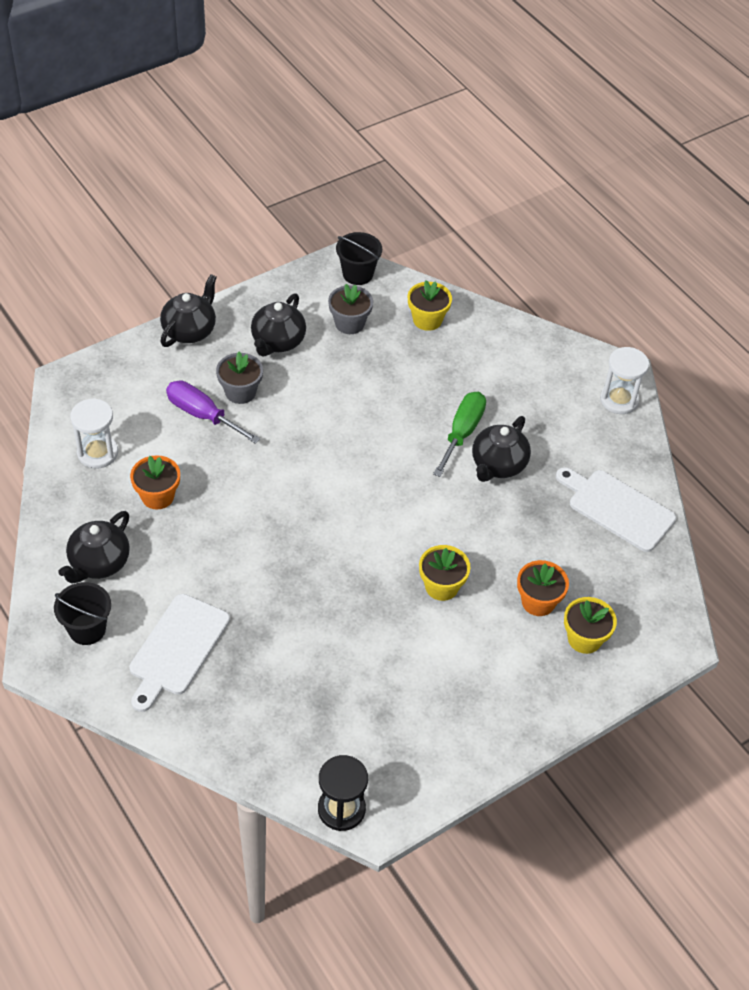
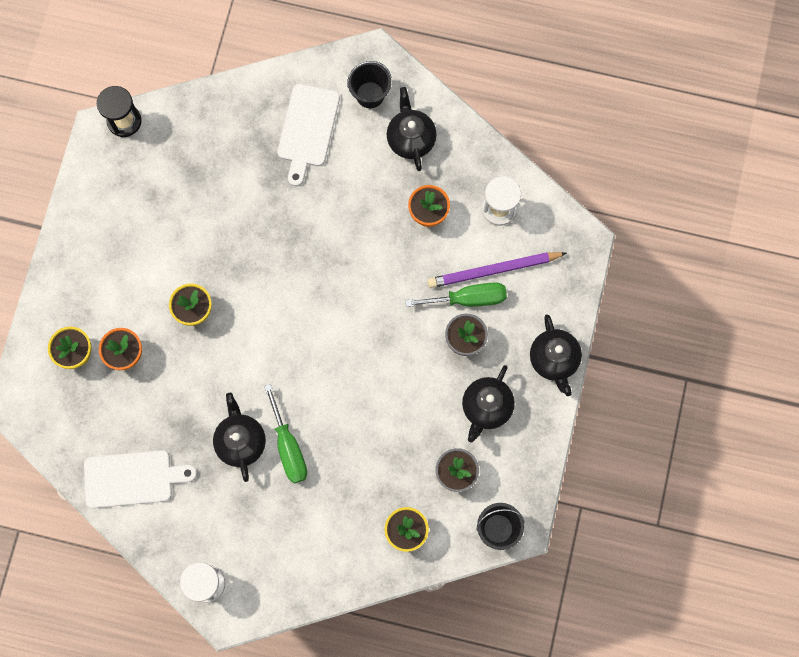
camera: 140 degrees right, 25 degrees up
white cutting board [129,594,230,712] -> white cutting board turned 150 degrees counterclockwise [277,84,340,186]
purple screwdriver [166,381,260,444] -> green screwdriver [406,282,507,307]
black teapot [251,293,306,357] -> black teapot turned 135 degrees counterclockwise [462,365,515,443]
none -> purple pencil [428,252,567,288]

